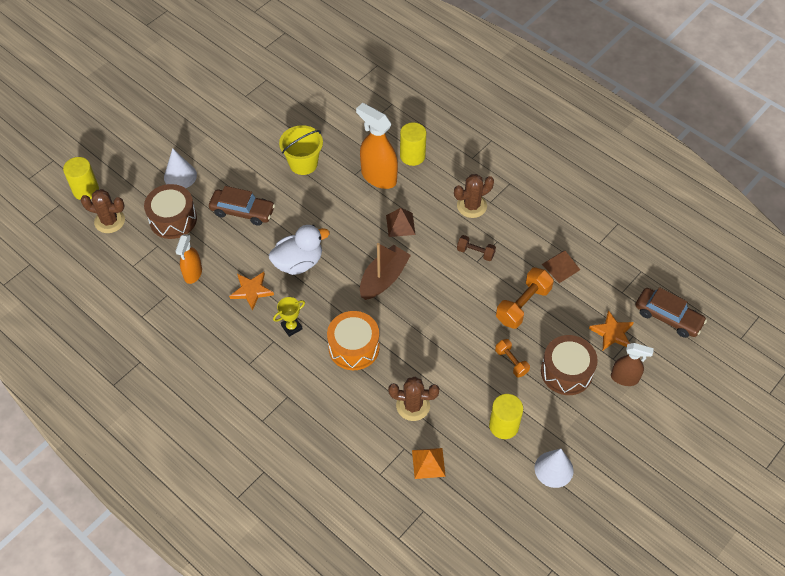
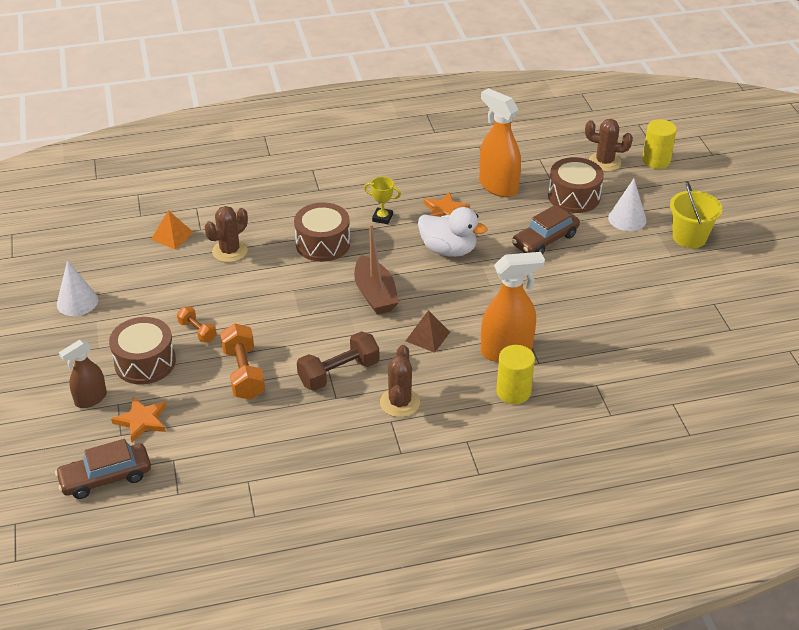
camera: 125 degrees right, 15 degrees down
brown cactus [81,189,125,233] -> brown cactus turned 60 degrees clockwise [585,119,633,172]
orange spray bottle [175,234,202,284] -> orange spray bottle [479,88,521,197], size x1.63
white duck [269,225,330,275] -> white duck turned 75 degrees counterclockwise [418,207,488,257]
yellow trophy [273,297,305,337] -> yellow trophy turned 75 degrees counterclockwise [364,177,401,224]
yellow bucket [279,125,323,175] -> yellow bucket moved to [670,181,722,248]
orange drum [327,311,380,370] -> brown drum [294,203,350,262]
brown dumbbell [457,235,496,261] -> brown dumbbell [297,331,379,391], size x1.72
yellow cylinder [489,394,523,439] -> none
orange dumbbell [495,339,530,378] -> orange dumbbell turned 45 degrees clockwise [177,307,217,343]
brown pyramid [542,251,580,283] -> none

